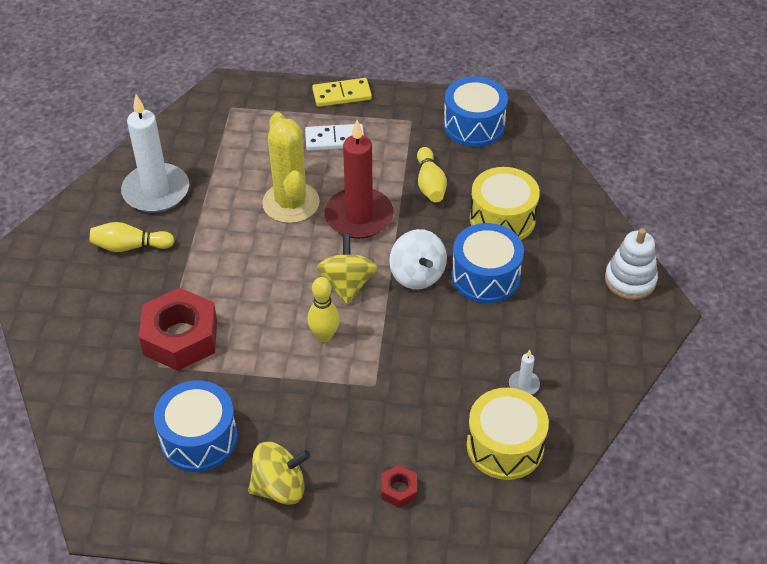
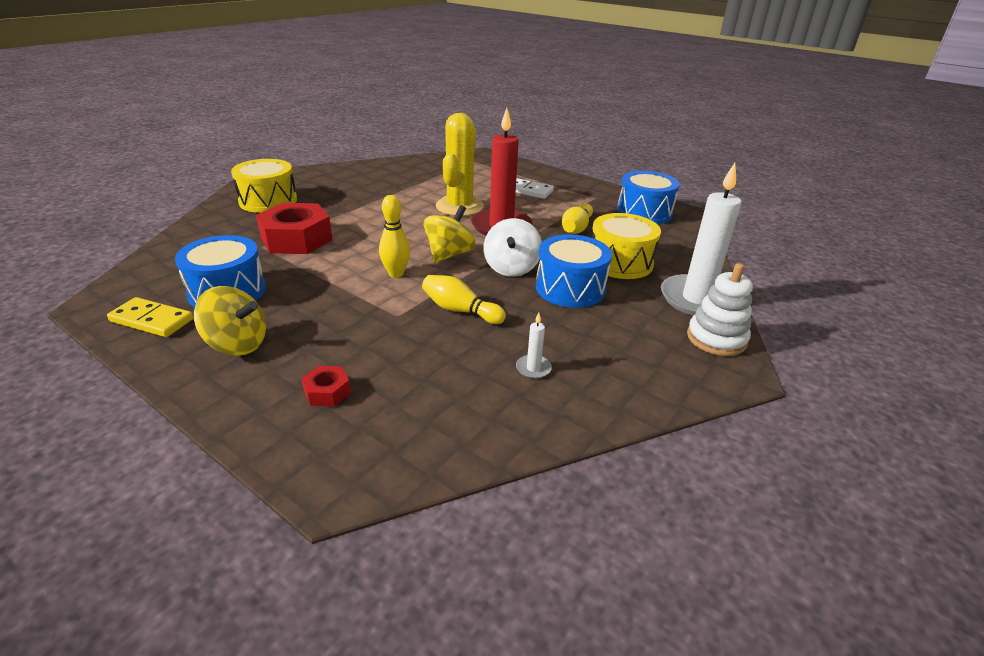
camera: 30 degrees right, 15 degrees down
yellow bowling pin [90,222,174,252] -> yellow bowling pin moved to [422,275,506,324]
white candle [121,95,189,213] -> white candle moved to [661,163,742,316]
yellow domino [312,78,372,107] -> yellow domino moved to [107,297,193,337]
yellow drum [467,388,549,480] -> yellow drum moved to [231,159,297,213]

